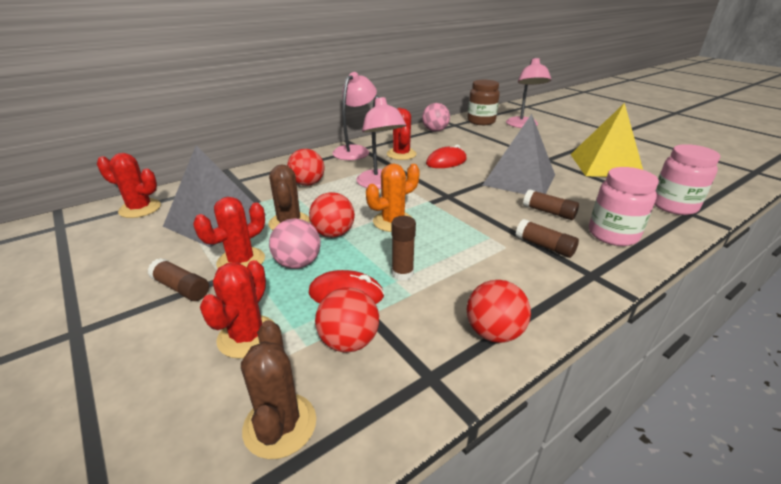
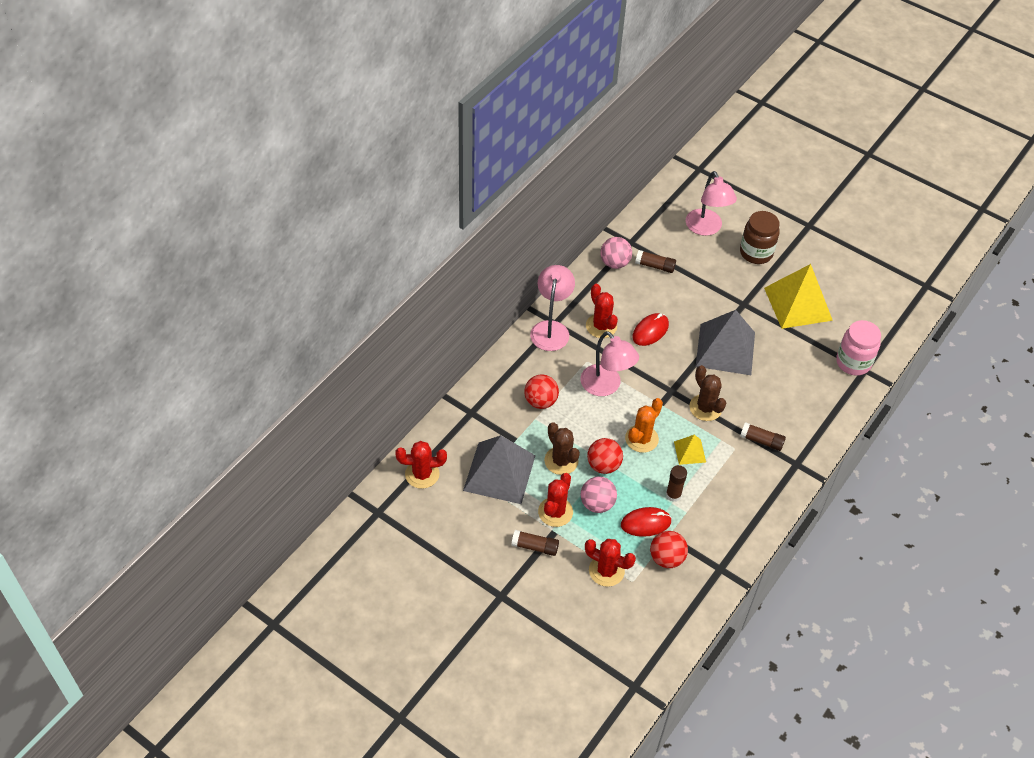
camera: 20 degrees left, 20 degrees up
red cactus [200,260,274,359] -> red cactus turned 60 degrees counterclockwise [585,539,636,587]
brown cactus [241,320,316,459] -> brown cactus moved to [689,365,726,421]
red ball [467,280,531,343] -> none
brown jar [468,80,500,125] -> brown jar moved to [740,211,780,264]
brown glue stick [523,189,579,220] -> brown glue stick moved to [635,250,676,273]
pink jar [589,167,659,246] -> none
none -> yellow pyramid [674,435,706,465]

